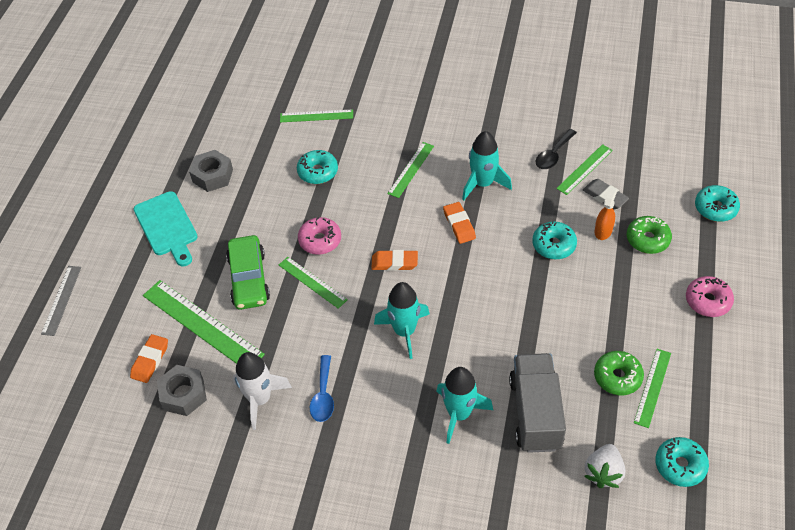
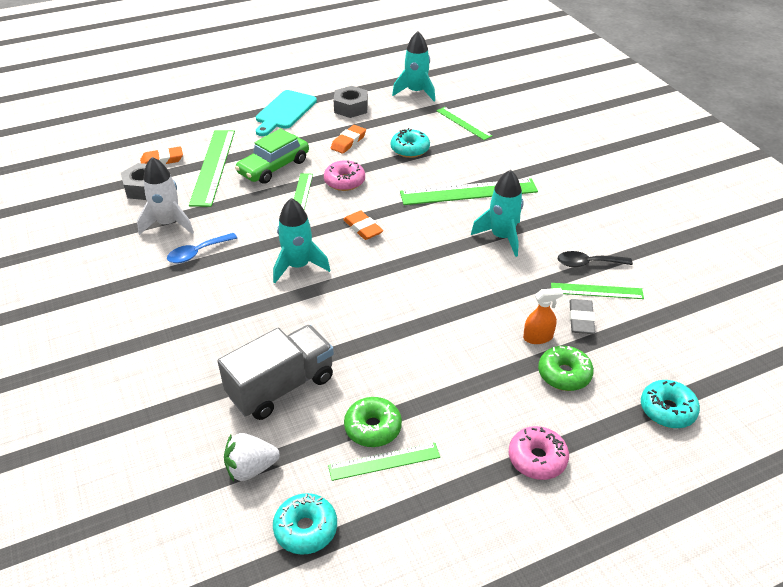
camera: 50 degrees right, 10 degrees down
grey ruler [41,266,81,336] -> none
green ruler [387,142,434,198] -> green ruler [400,178,538,205], size x1.73
turquoise rocket [436,367,493,444] -> turquoise rocket moved to [392,31,435,101]
orange eraser [443,202,476,244] -> orange eraser moved to [331,125,366,154]
turquoise donut [532,221,577,259] -> none

